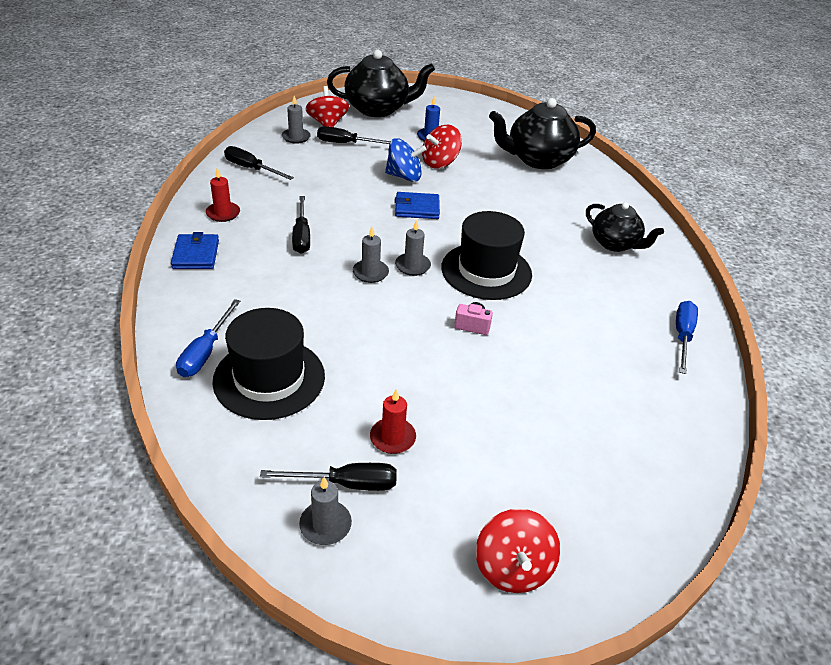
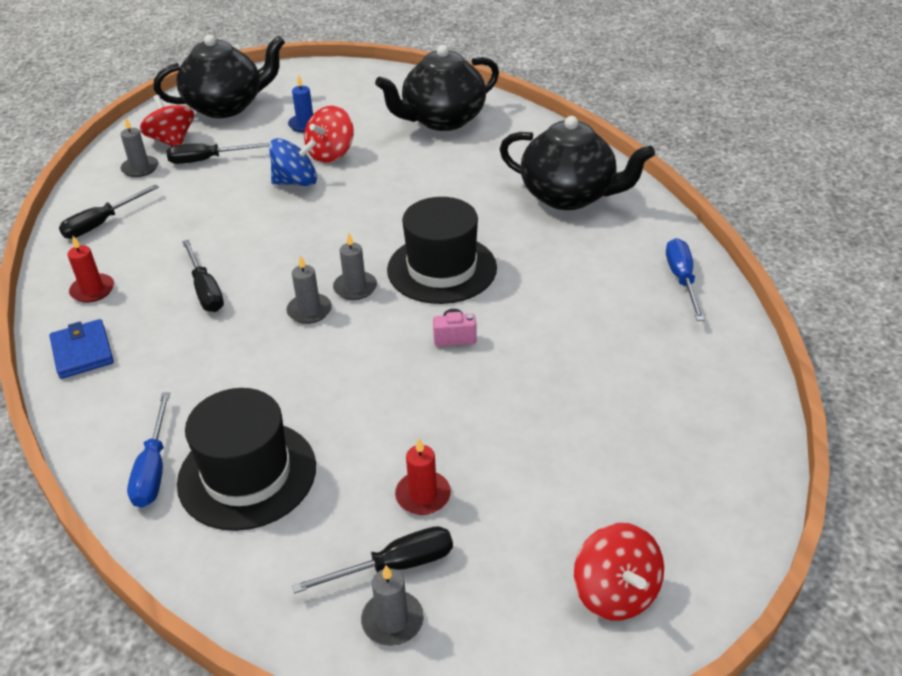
camera: 15 degrees left, 0 degrees up
black screwdriver [224,146,294,180] -> black screwdriver turned 60 degrees counterclockwise [59,184,159,239]
blue wallet [395,192,440,219] -> none
black teapot [586,202,664,252] -> black teapot [500,116,655,210], size x1.58

